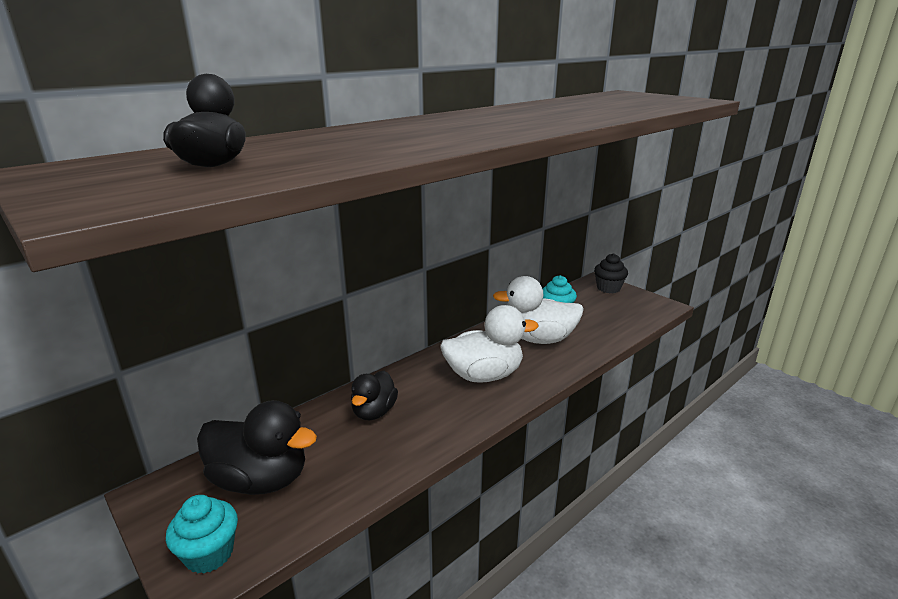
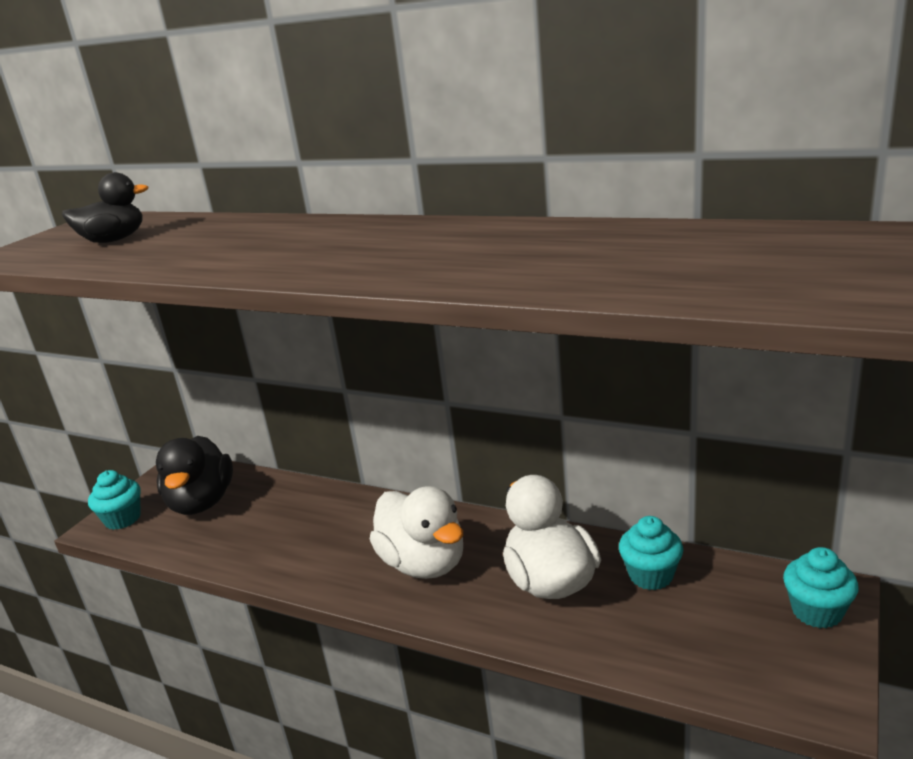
camera: 70 degrees right, 0 degrees up
black duck [351,371,398,420] -> none
black cupcake [594,253,628,293] -> turquoise cupcake [783,547,858,628]

